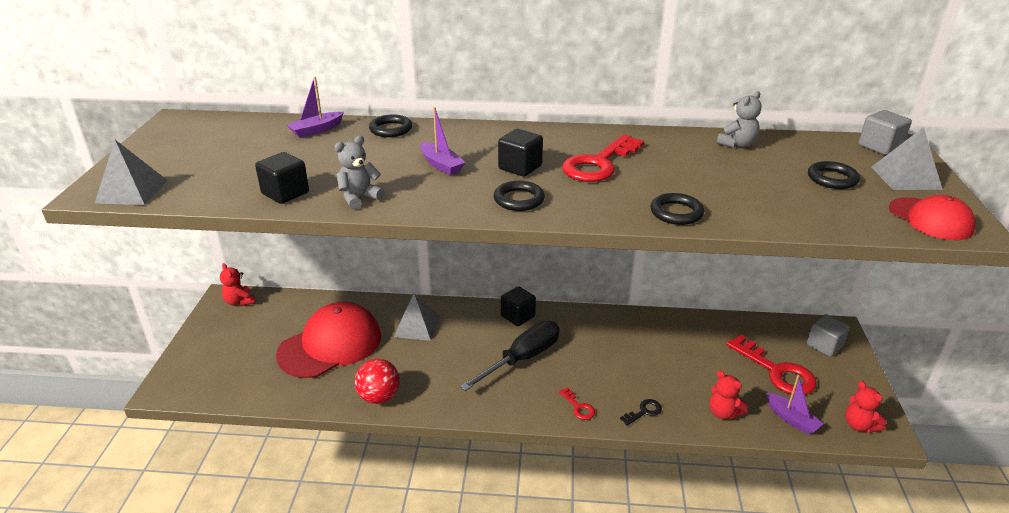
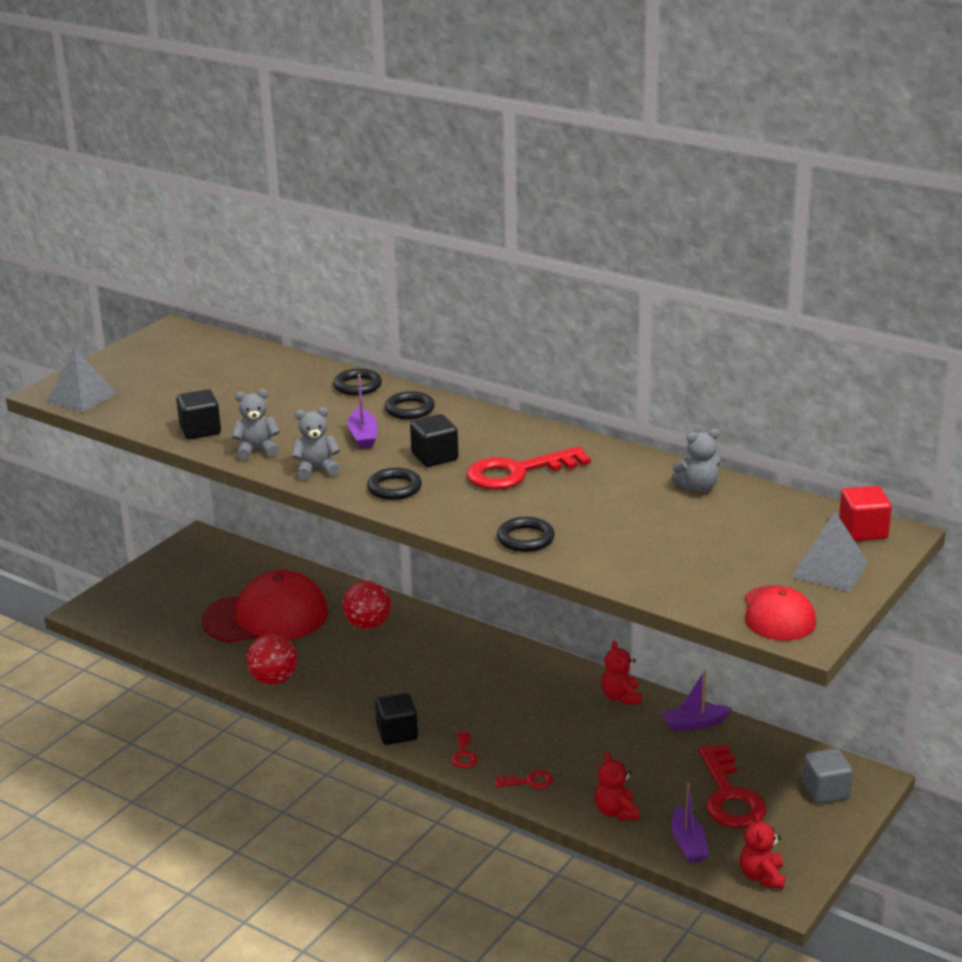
camera: 30 degrees right, 5 degrees down
red teddy bear [220,263,255,306] -> red teddy bear moved to [602,641,641,705]
purple boat [287,77,344,138] -> purple boat moved to [662,670,732,731]
grey pyramid [394,293,439,341] -> red ball [342,581,391,629]
black screwdriver [460,321,560,391] -> none
black cube [501,286,536,326] -> black cube moved to [375,693,418,745]
black key [620,399,662,426] -> red key [496,770,553,789]
black ring [808,161,860,189] -> black ring moved to [385,391,435,419]
grey cube [859,110,912,155] -> red cube [839,486,892,541]
none -> grey teddy bear [292,407,341,480]

